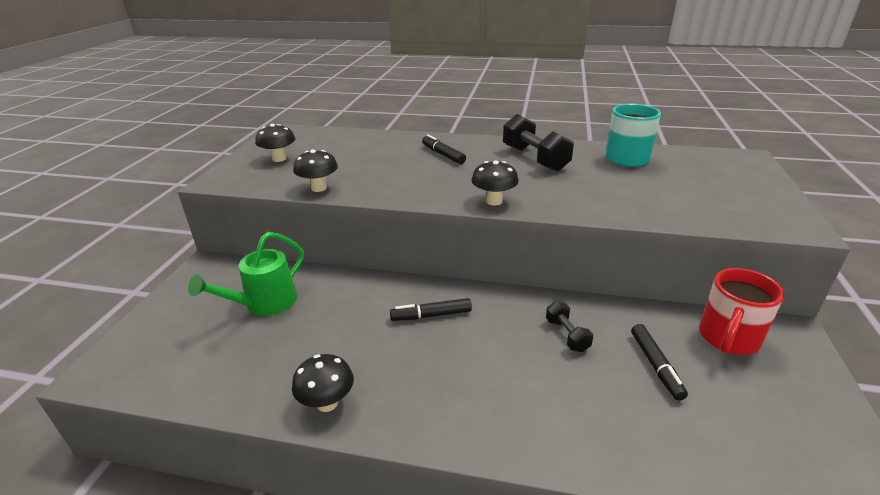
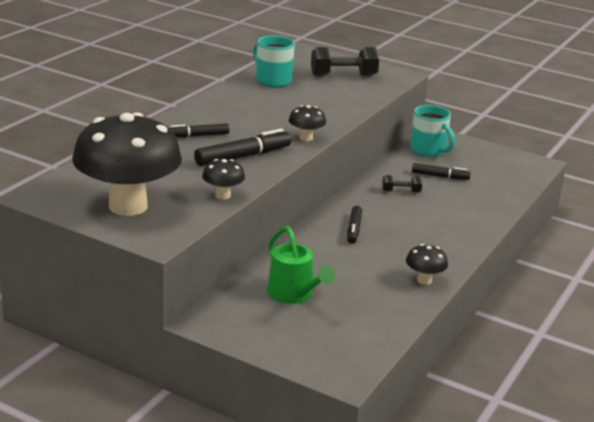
camera: 75 degrees left, 5 degrees down
black mushroom [255,124,295,162] -> black mushroom [72,112,182,216], size x2.42
black dumbbell [503,114,574,172] -> black dumbbell moved to [311,47,379,76]
red mug [699,268,784,355] -> turquoise mug [410,105,455,157]
none -> black marker [194,129,291,166]

